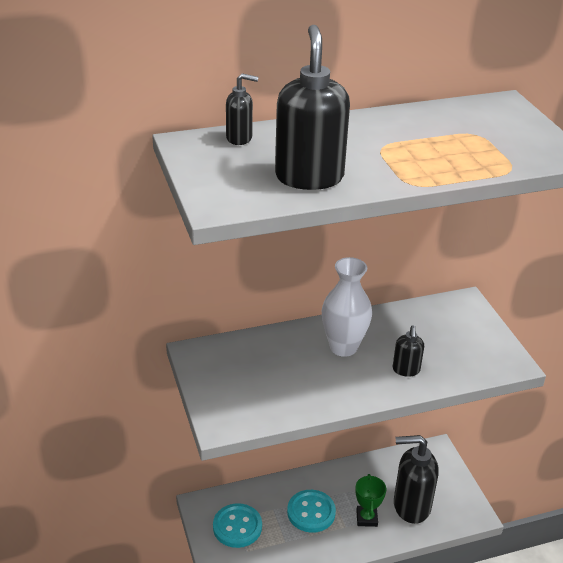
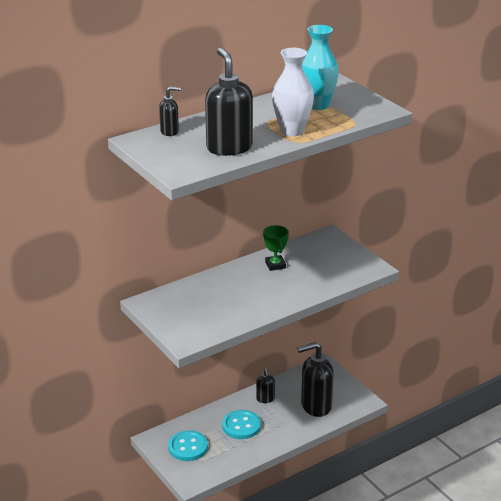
camera: 15 degrees left, 5 degrees down
white vase [322,257,372,357] -> white vase moved to [272,48,314,137]
green trophy [355,474,386,527] -> green trophy moved to [263,225,289,271]
black soap dispenser [392,325,424,377] -> black soap dispenser moved to [256,369,275,403]
none -> turquoise vase [302,25,339,110]

